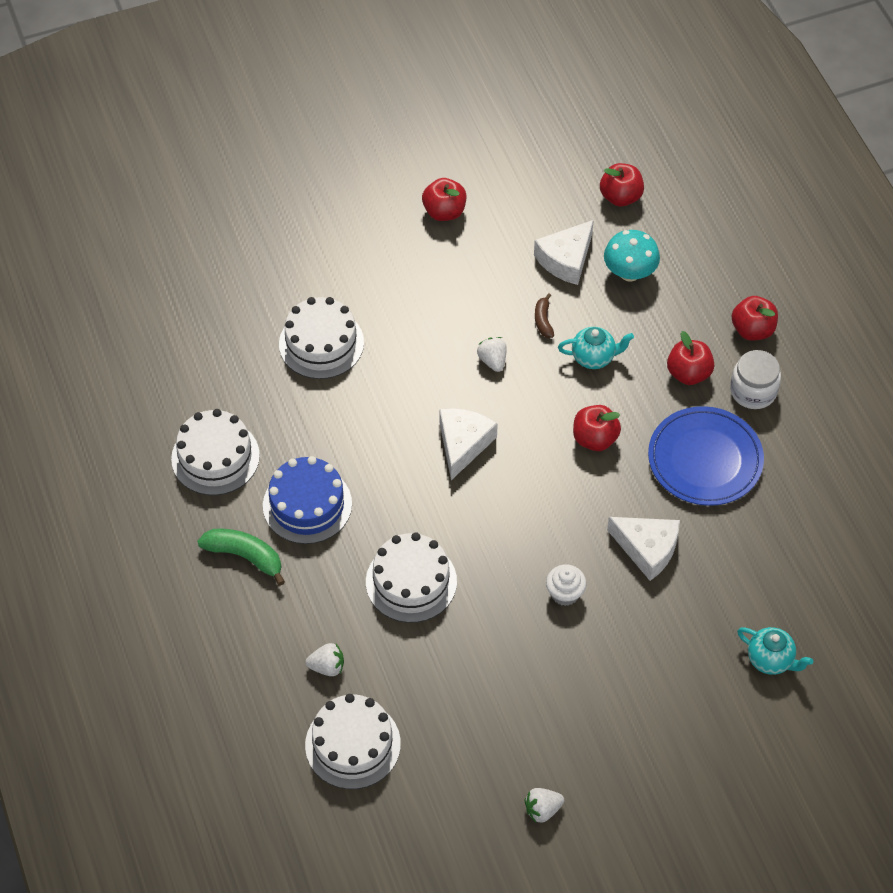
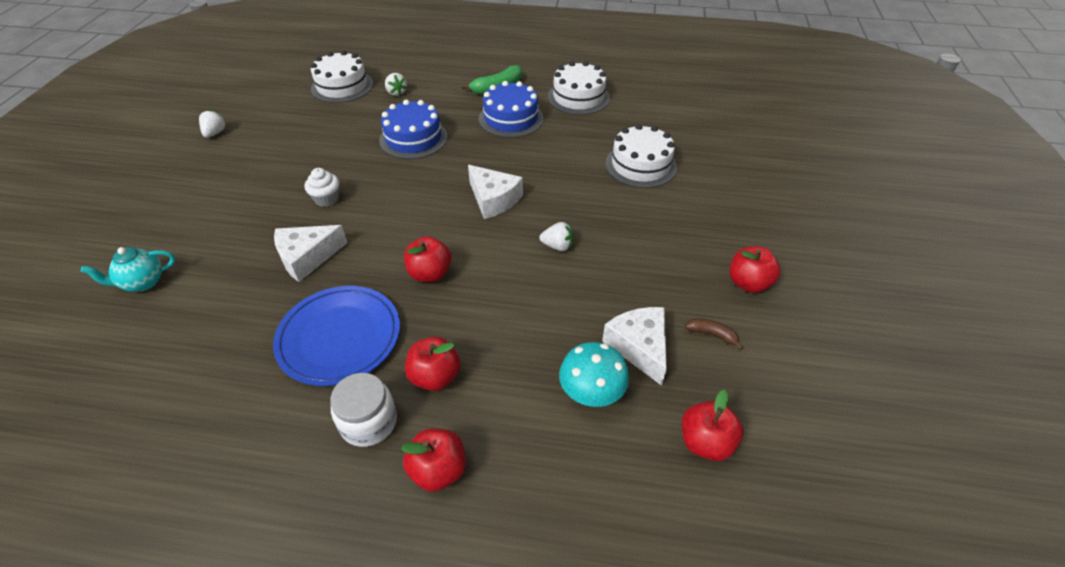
camera: 120 degrees right, 10 degrees down
white strawberry [305,643,344,676] -> white strawberry turned 60 degrees counterclockwise [385,73,407,96]
white cake [366,532,457,623] -> blue cake [379,99,447,159]
brown banana [535,293,554,338] -> brown banana moved to [685,318,744,350]
turquoise teapot [558,327,634,369] -> none

